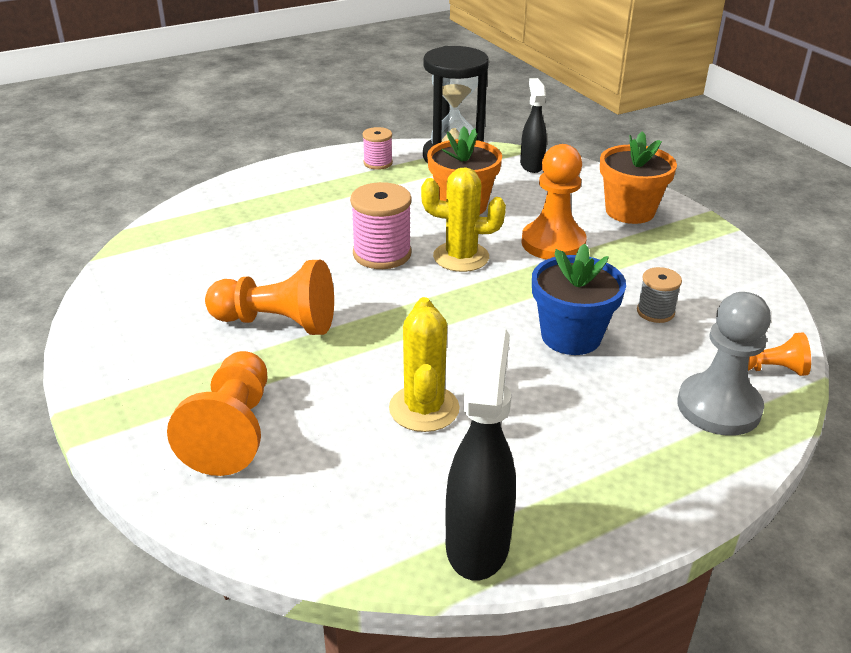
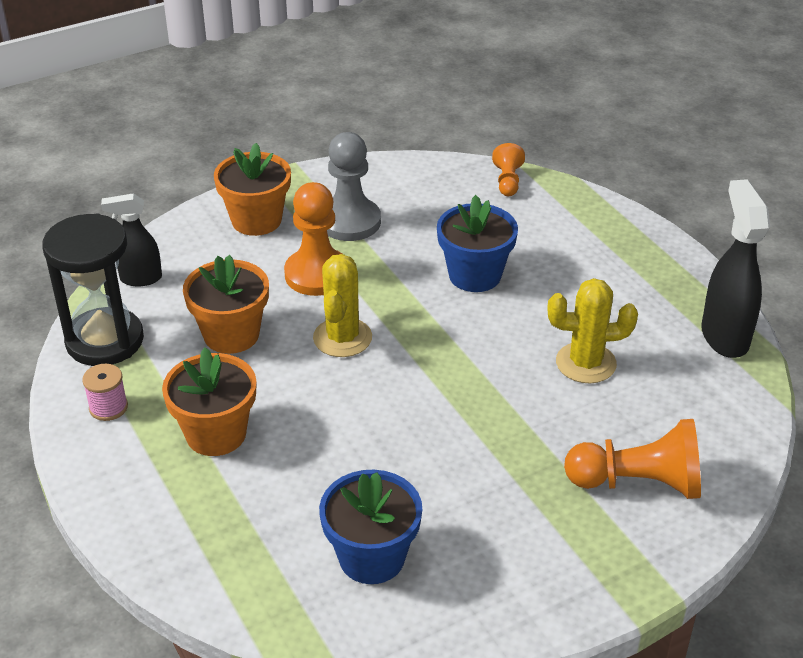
camera: 90 degrees left, 5 degrees up
orange pawn [205,260,334,335] -> none
pink spool [350,182,411,269] -> none
black spray bottle [445,326,516,581] -> black spray bottle turned 75 degrees clockwise [701,179,770,358]
grey spool [637,267,682,323] -> none
grey pawn [677,292,771,436] -> grey pawn moved to [327,132,381,241]
none -> orange flower pot [162,347,256,456]
none -> blue flower pot [319,470,423,584]

